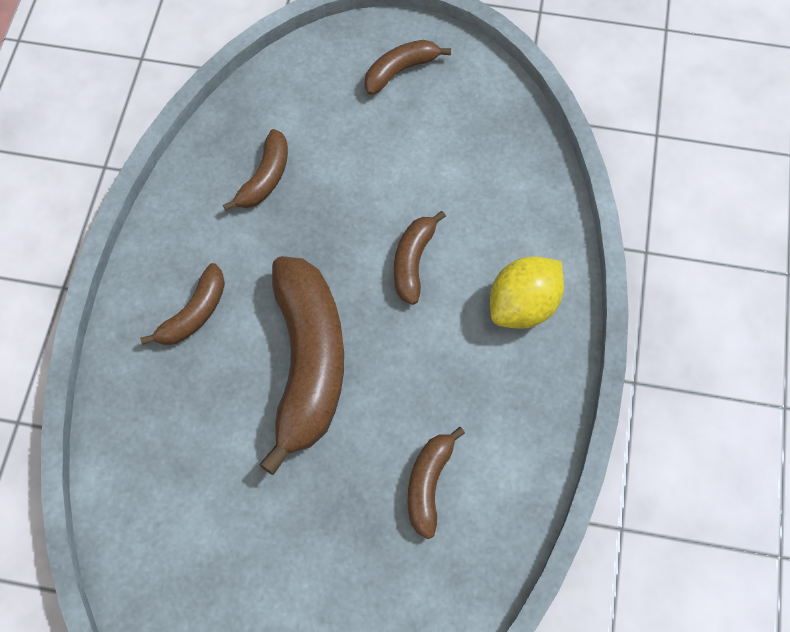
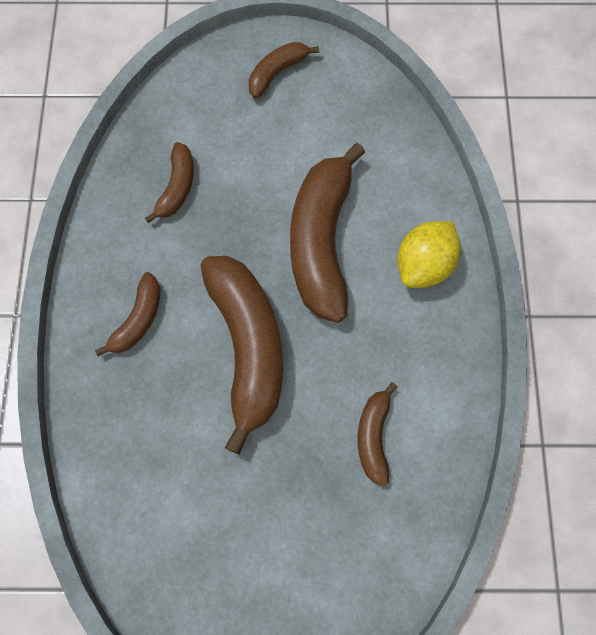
camera: 10 degrees left, 5 degrees up
brown banana [394,211,446,305] -> brown banana [290,143,365,323], size x2.02

